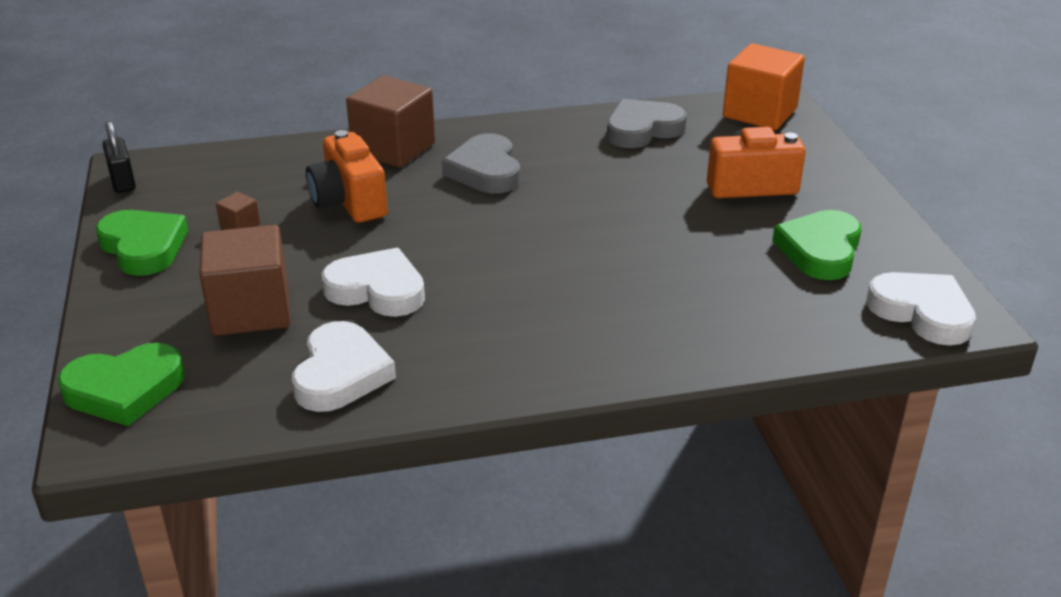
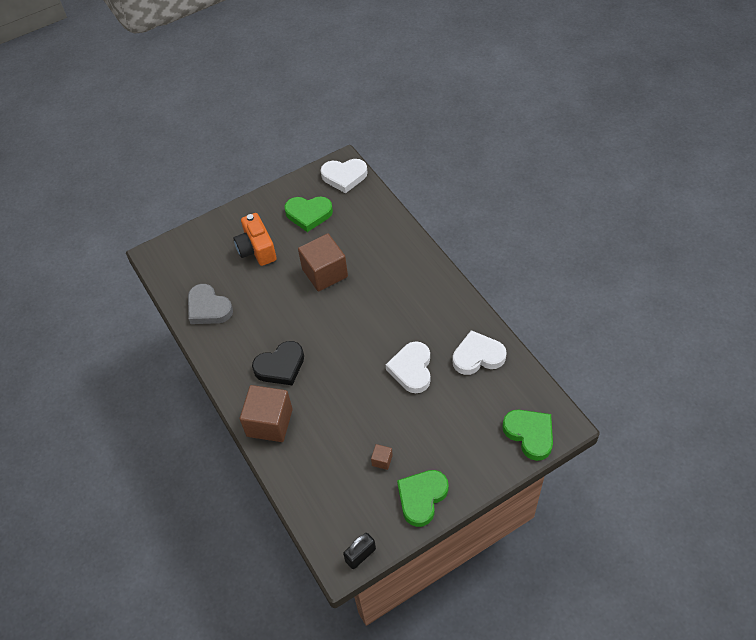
camera: 105 degrees left, 20 degrees up
brown cube [199,225,290,336] -> brown cube moved to [298,233,348,292]
orange camera [306,130,388,223] -> none
grey heart [442,134,520,194] -> black heart [252,341,304,385]
orange cube [723,43,805,130] -> none
white heart [867,272,976,346] -> white heart turned 120 degrees counterclockwise [321,159,368,193]

